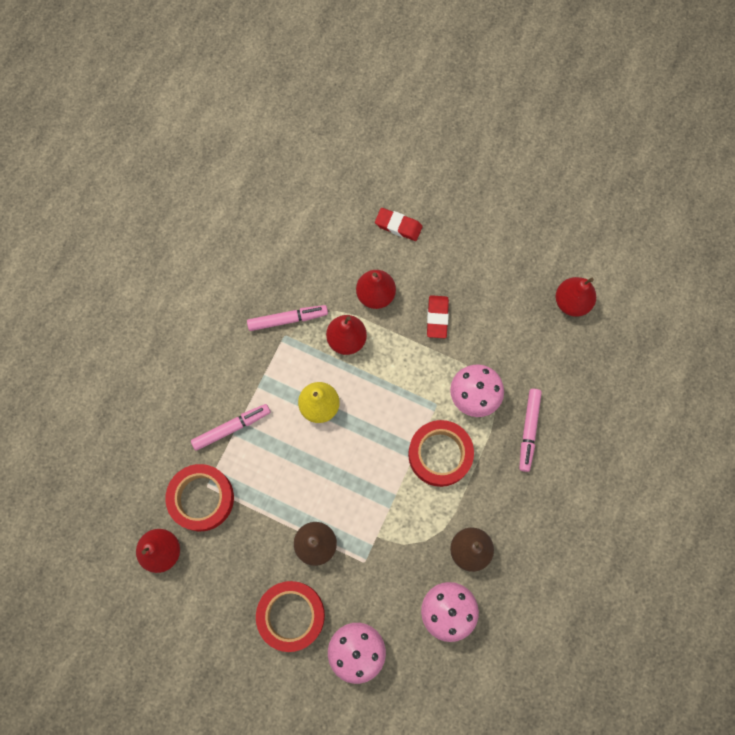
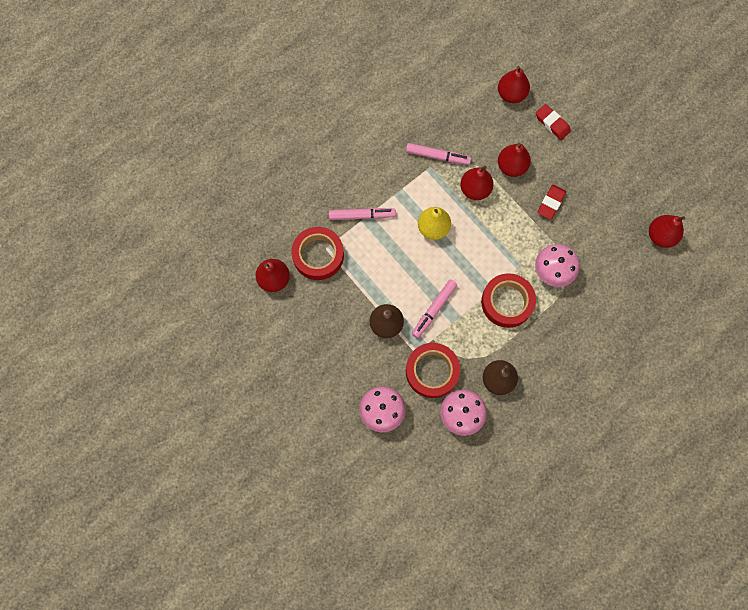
camera: 25 degrees right, 0 degrees up
red tape [256,581,325,652] -> red tape moved to [406,343,460,398]
pink marker [519,389,542,472] -> pink marker moved to [412,279,457,338]
none -> red pear [498,66,530,103]

